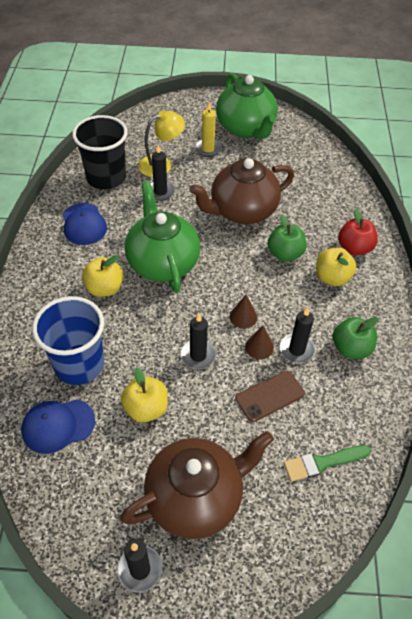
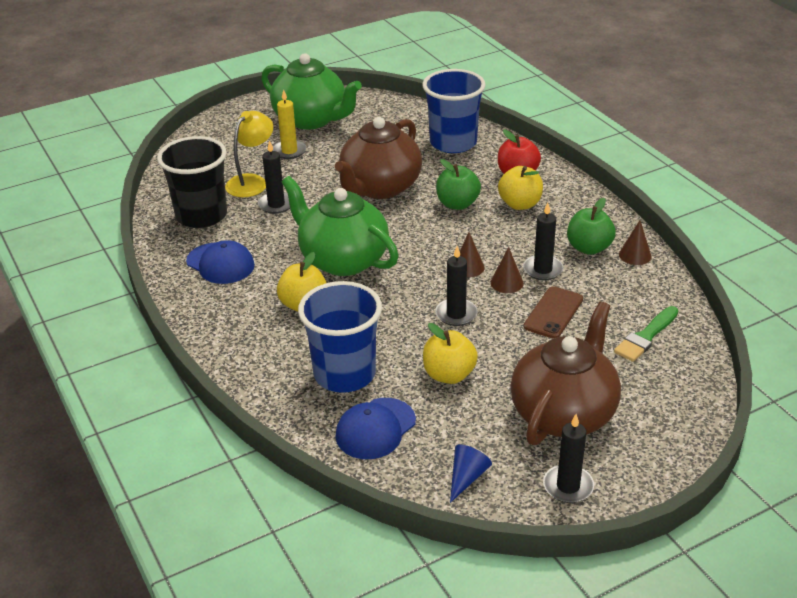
camera: 30 degrees left, 15 degrees down
none -> blue cup [422,69,485,153]
none -> blue cone [450,444,492,503]
none -> brown cone [619,220,652,265]

